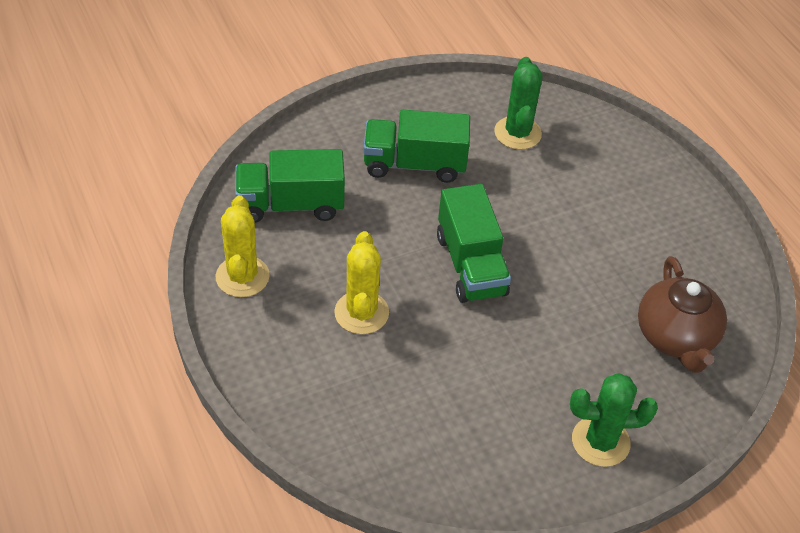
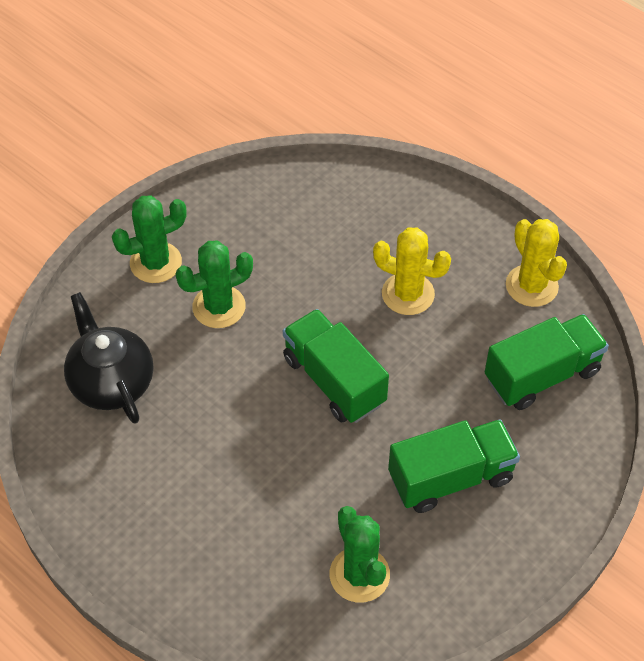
camera: 160 degrees right, 5 degrees up
yellow cactus [334,231,389,334] -> yellow cactus turned 45 degrees counterclockwise [373,227,451,315]
brown teapot [638,256,727,373] -> black teapot [64,292,153,424]
none -> green cactus [176,240,253,328]

